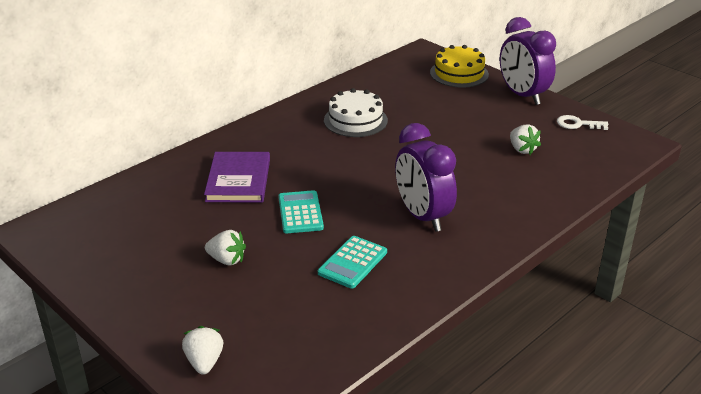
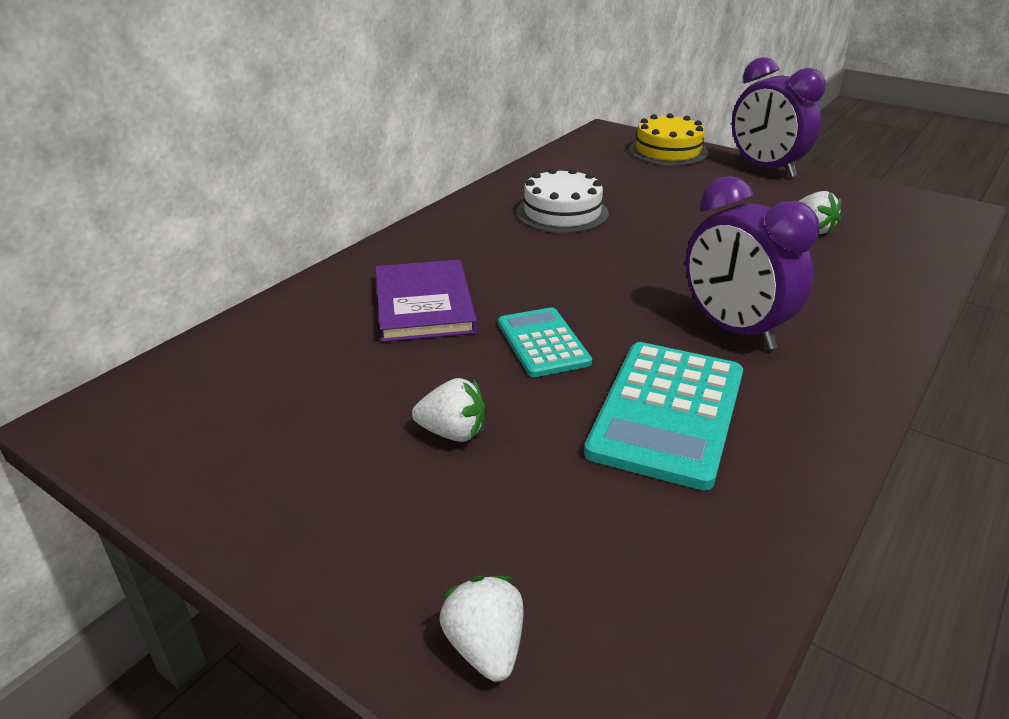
camera: 10 degrees left, 0 degrees up
turquoise calculator [318,236,387,289] -> turquoise calculator [584,342,743,490], size x1.66
white key [557,115,608,130] -> none

